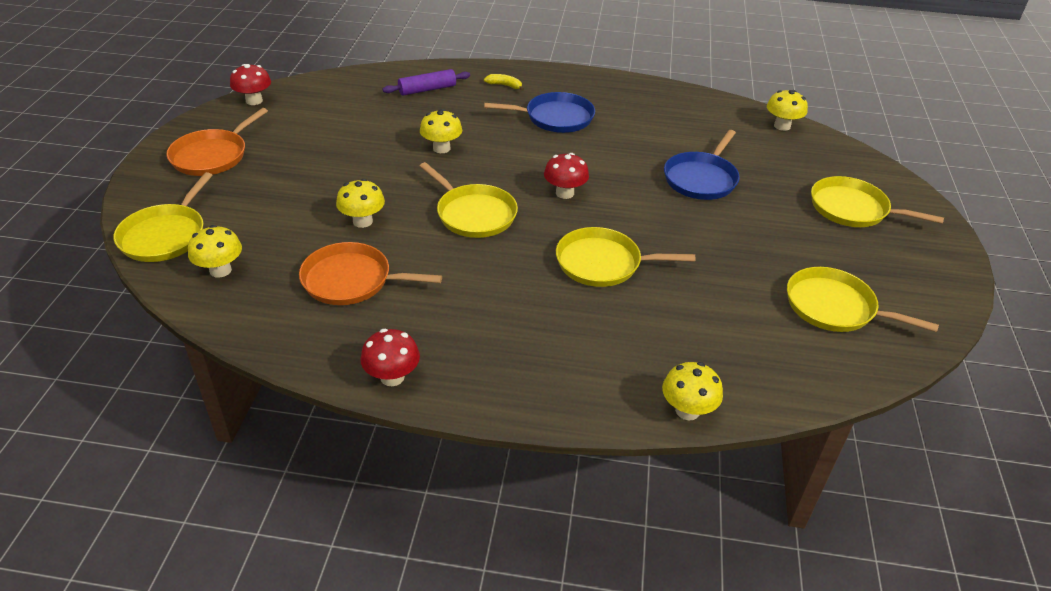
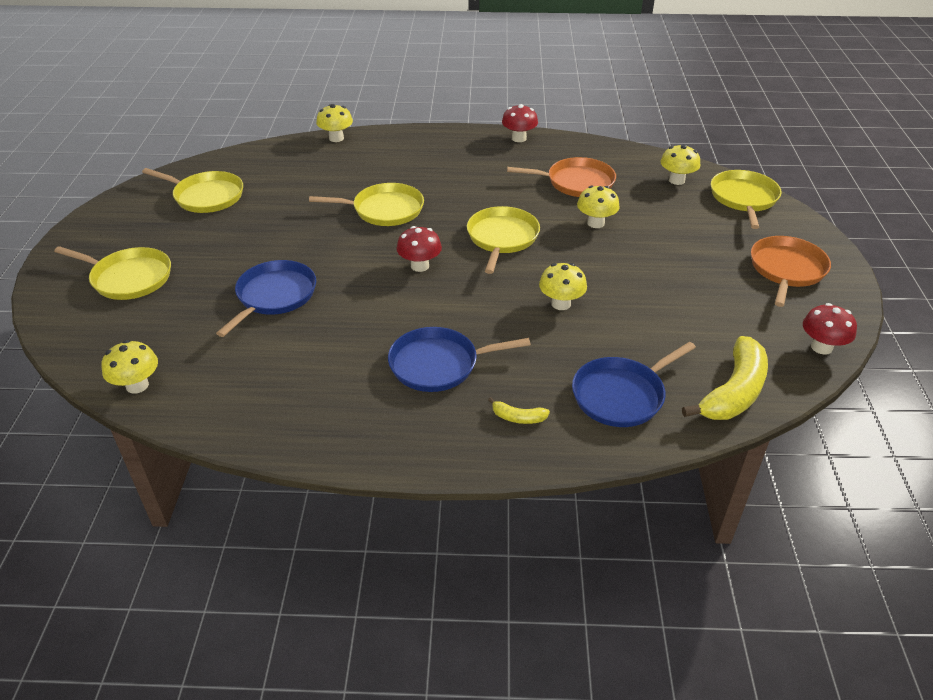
camera: 175 degrees right, 0 degrees up
purple rolling pin [383,69,470,96] -> blue pan [572,342,696,427]
yellow pan [420,162,518,238] -> yellow pan turned 60 degrees clockwise [467,206,540,274]
none -> yellow banana [682,336,768,420]

